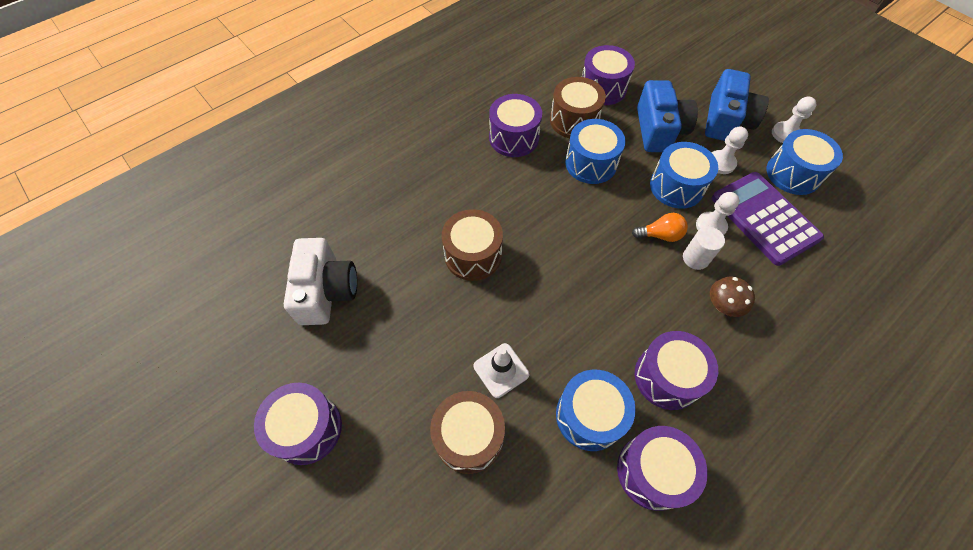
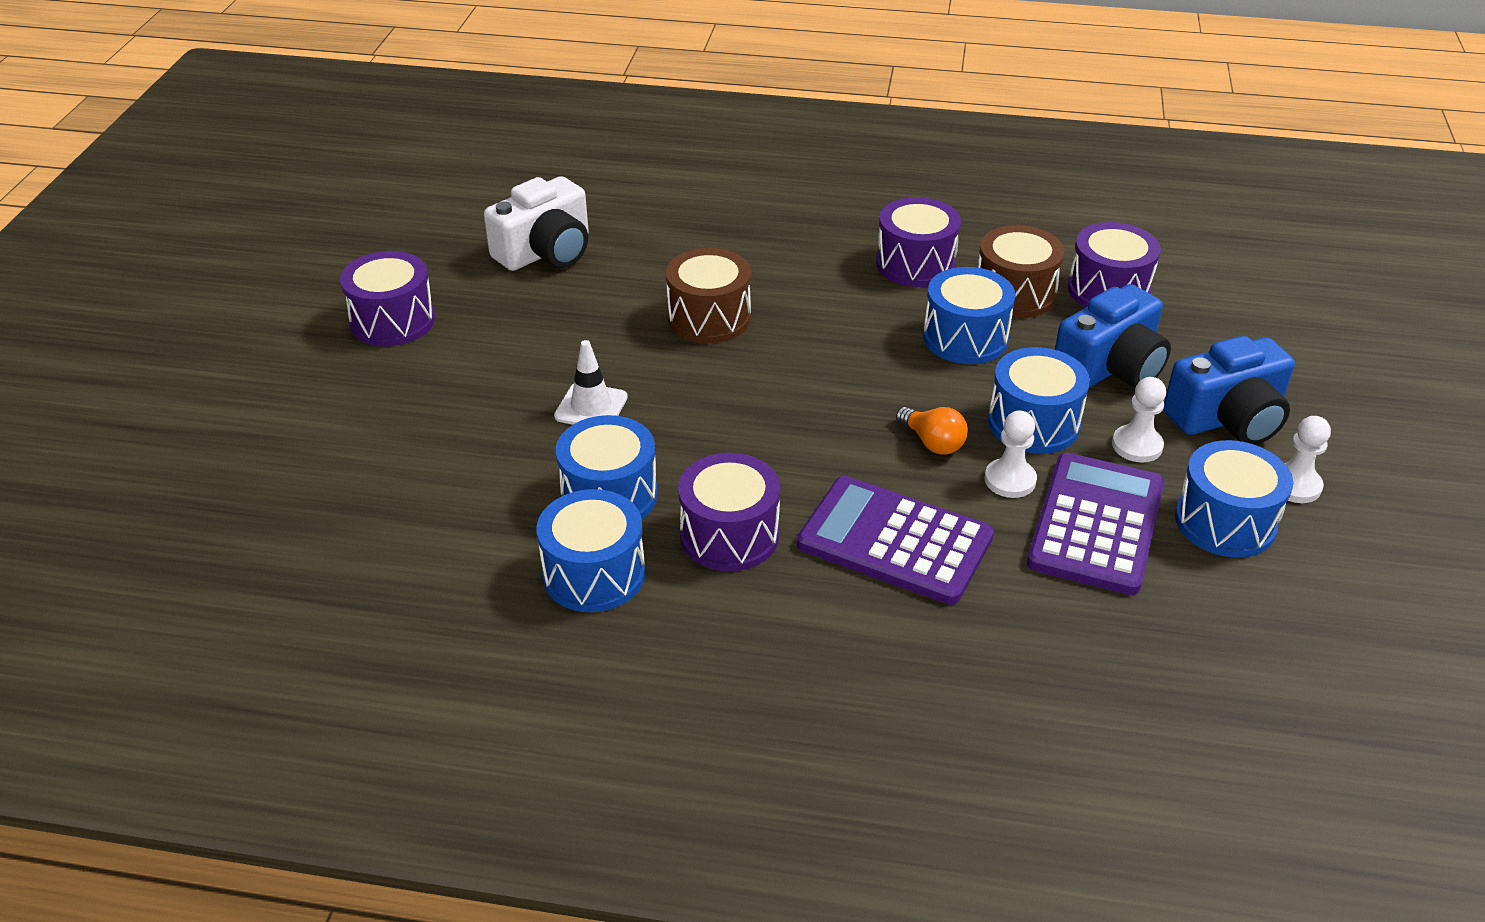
camera: 50 degrees right, 20 degrees down
brown drum [430,391,505,474] -> none
purple drum [617,426,707,511] -> blue drum [537,489,645,612]
white cylinder [683,227,725,270] -> none
brown mushroom [710,277,755,317] -> purple calculator [797,476,994,605]

